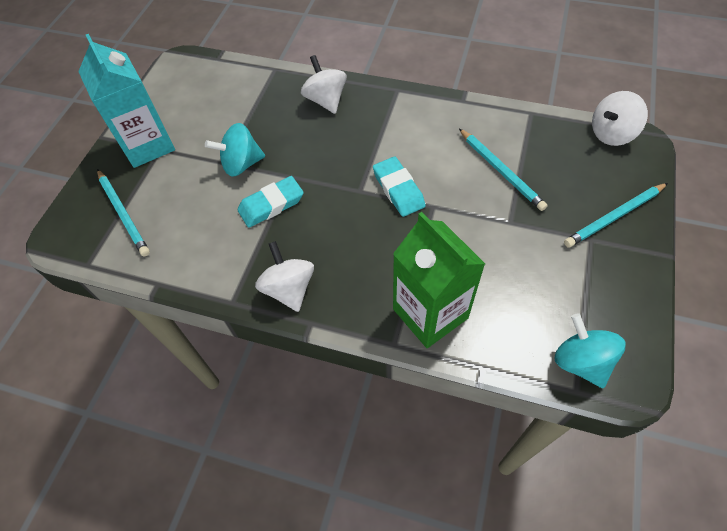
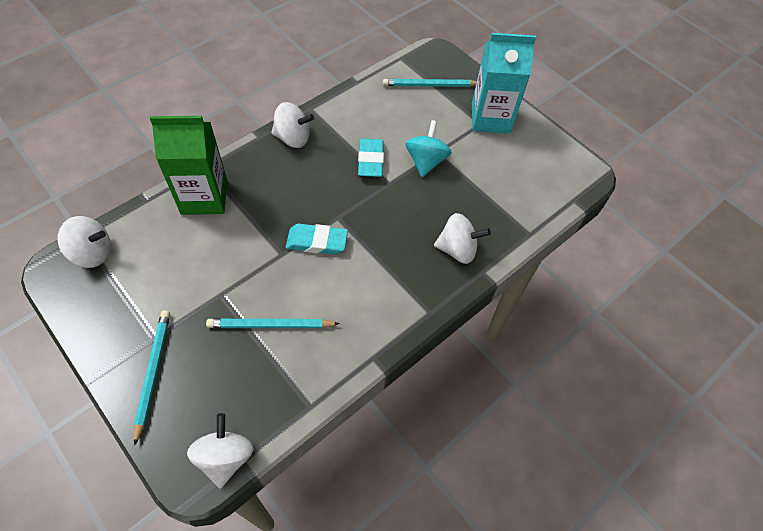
camera: 115 degrees right, 0 degrees up
turquoise spinning top [554,313,626,388] -> white spinning top [57,216,111,268]

